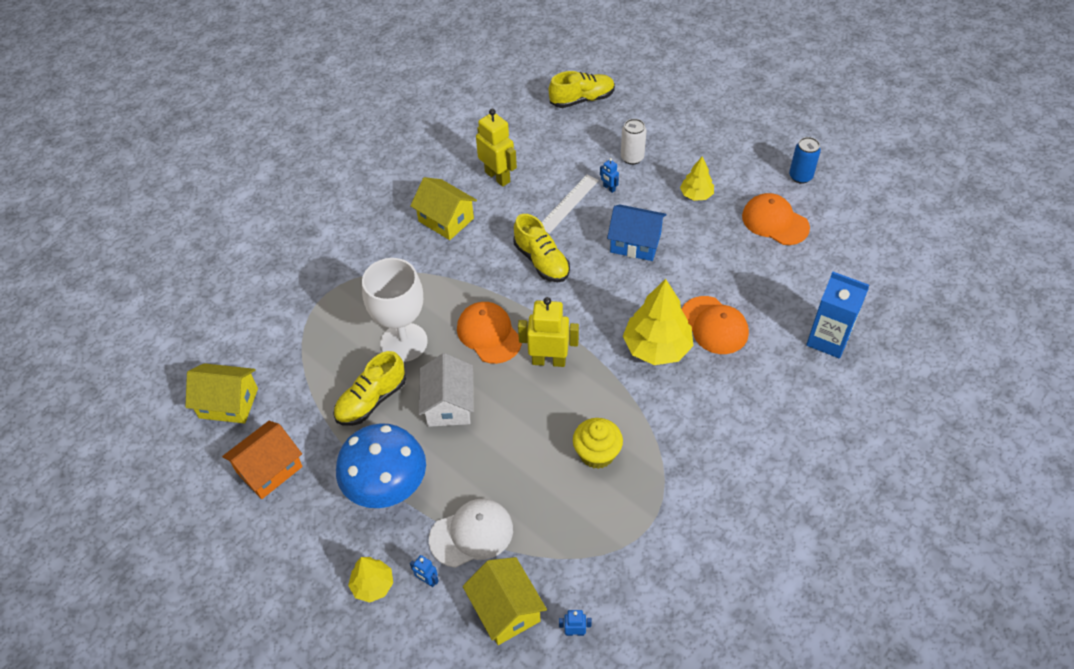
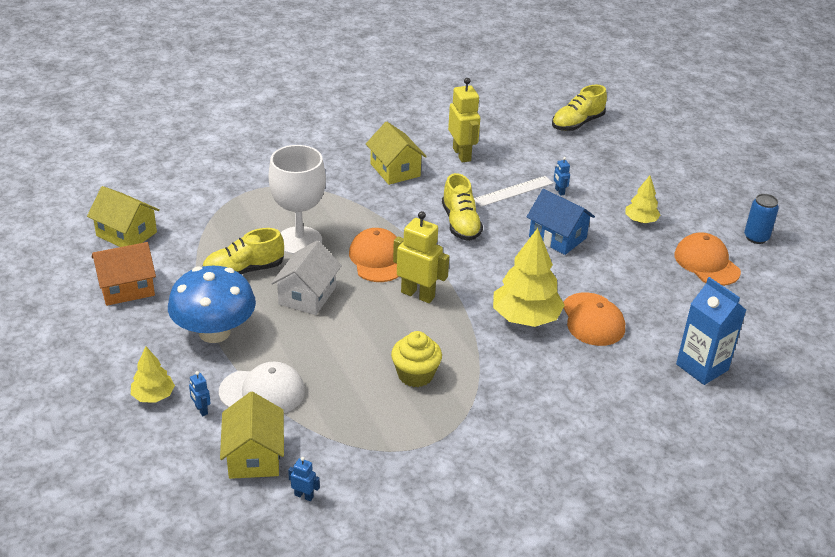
camera: 20 degrees right, 15 degrees down
yellow shoe [549,71,615,108] -> yellow shoe turned 135 degrees clockwise [552,85,607,131]
white can [621,119,646,165] -> none

